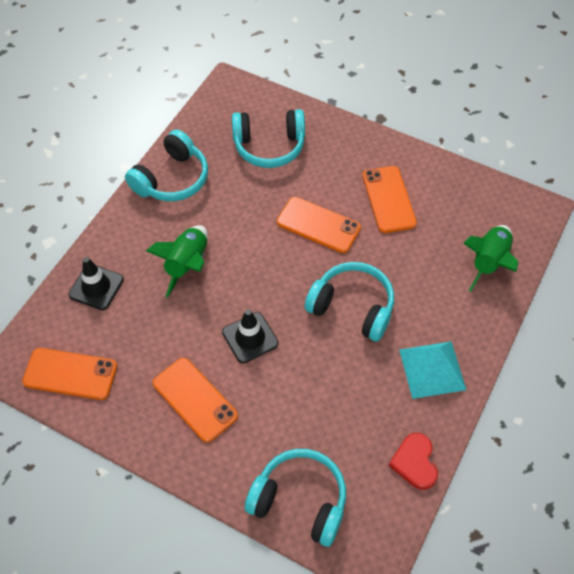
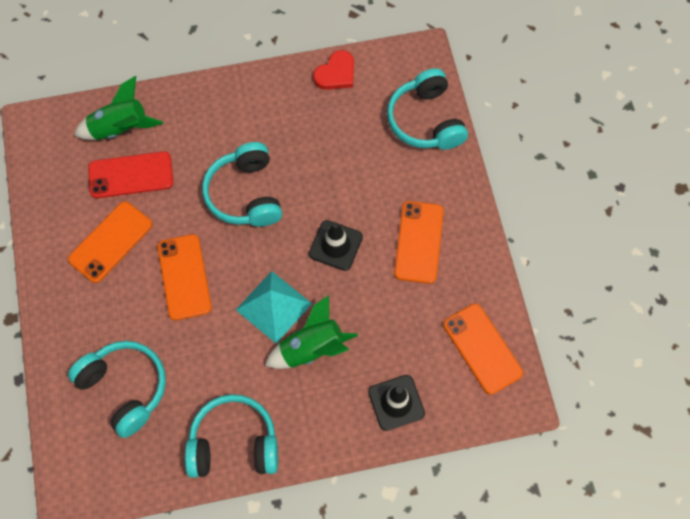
camera: 130 degrees left, 10 degrees up
turquoise pyramid [399,341,466,399] -> turquoise pyramid moved to [236,271,312,344]
none -> red phone [88,151,173,198]

